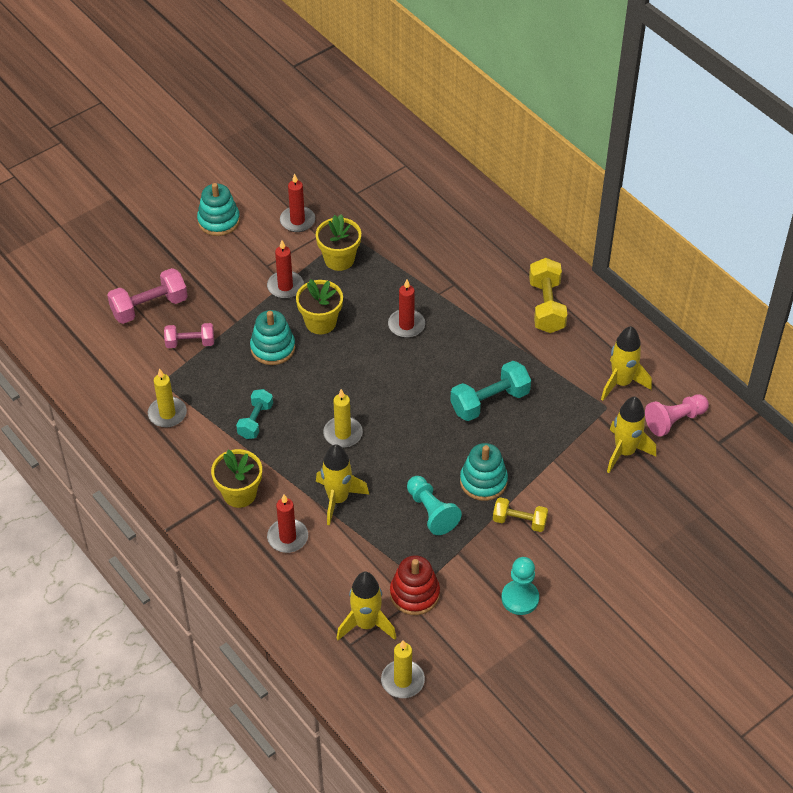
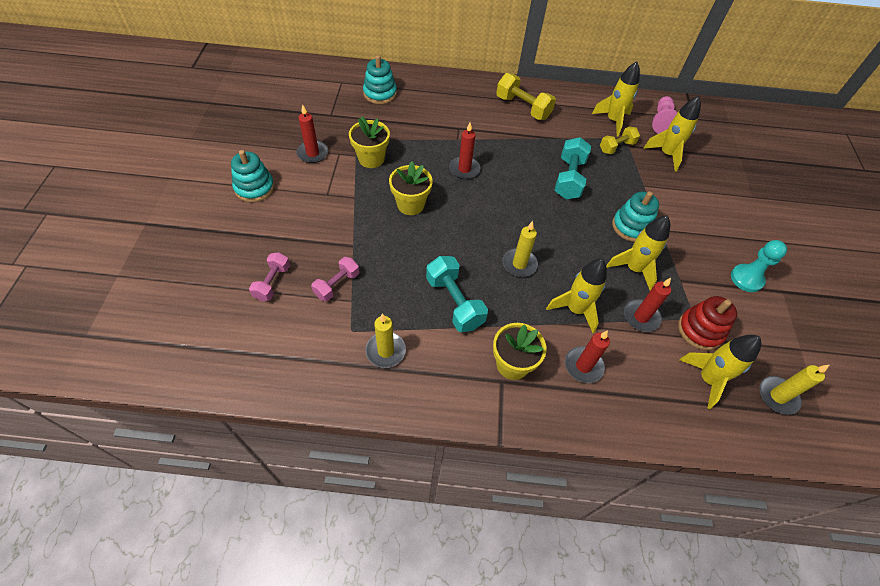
camera: 50 degrees left, 5 degrees up
pink dumbbell [107,268,188,324] -> pink dumbbell [249,252,290,301], size x0.64
turquoise dumbbell [236,389,273,439] -> turquoise dumbbell [426,256,488,332], size x1.56
turquoise stacking toy [250,310,295,365] -> turquoise stacking toy moved to [363,55,397,104]
red candle [267,240,304,299] -> red candle moved to [624,278,671,332]
turquoise pawn [407,476,462,535] -> yellow rocket [606,215,670,291]
yellow dumbbell [493,497,548,532] -> yellow dumbbell moved to [600,127,640,154]

